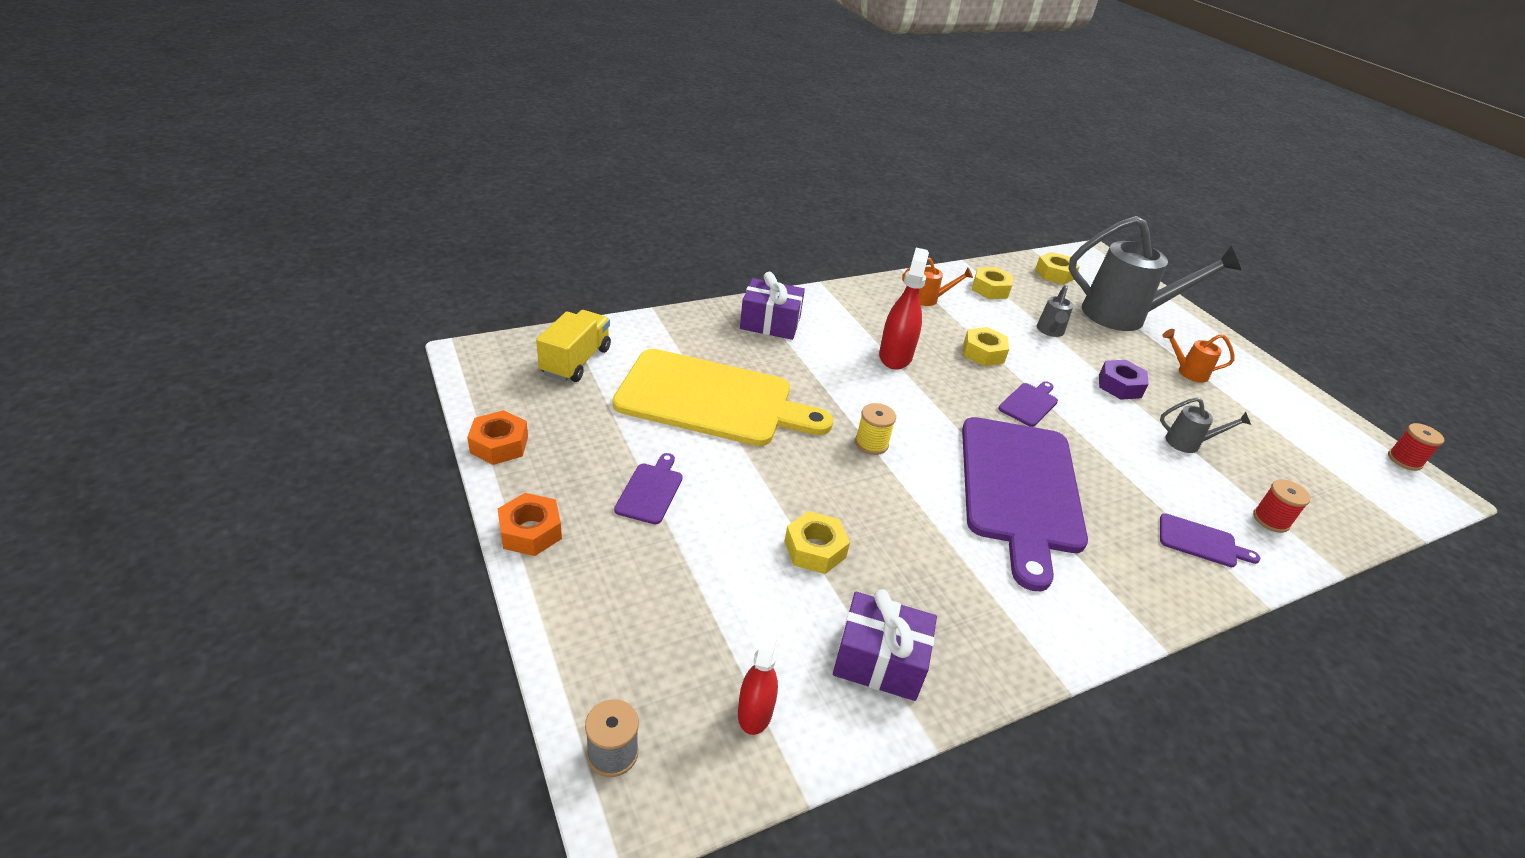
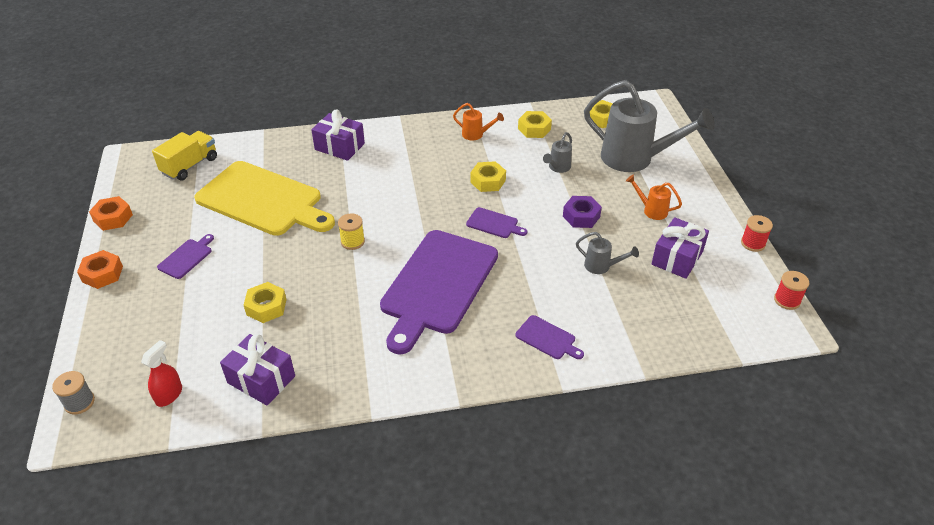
camera: 20 degrees right, 5 degrees up
red spray bottle [879,248,929,370] -> none
purple cutting board [998,381,1058,427] -> purple cutting board turned 60 degrees clockwise [466,207,528,238]
red spool [1253,479,1311,533] -> red spool moved to [741,215,773,252]
none -> purple gift [652,217,709,279]

